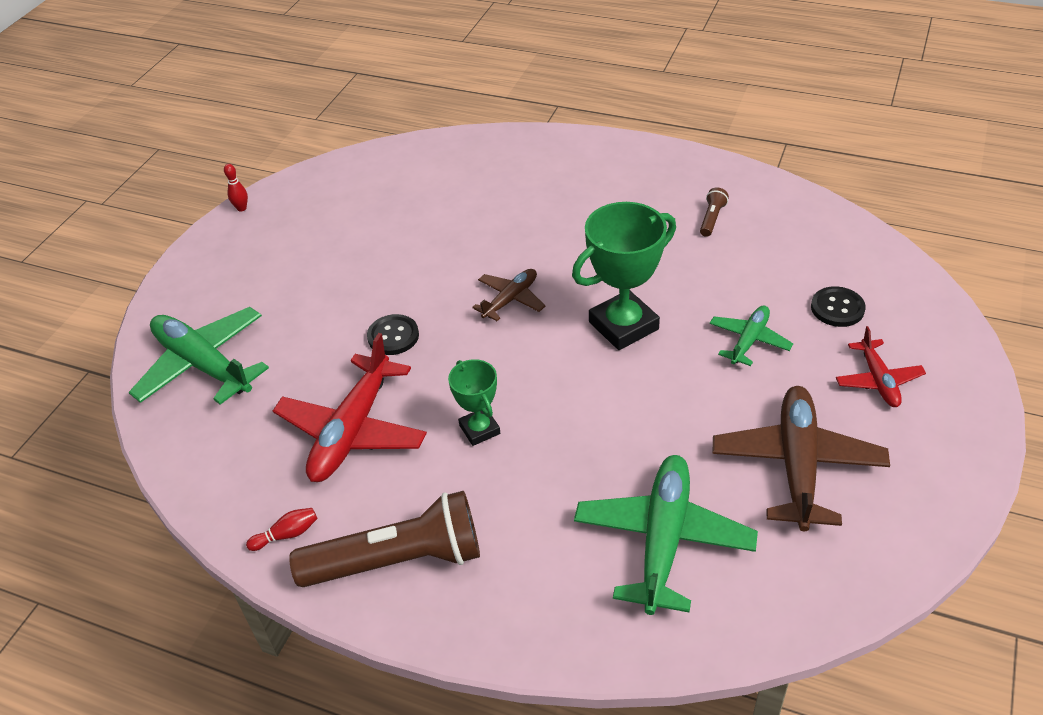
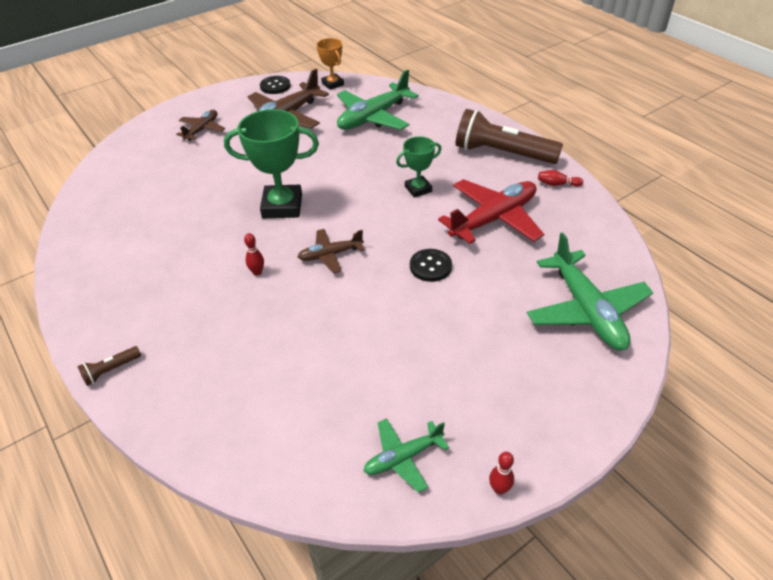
camera: 150 degrees left, 0 degrees up
green trophy [448,359,500,446] -> green trophy turned 60 degrees clockwise [396,136,441,198]
brown flashlight [700,187,729,237] -> brown flashlight moved to [77,346,141,386]
green plane [710,305,793,366] -> green plane moved to [363,418,449,493]
black button [811,286,865,327] -> black button moved to [260,76,290,94]
red plane [836,326,926,407] -> brown plane [176,110,225,141]
none -> red bowling pin [244,233,264,276]
none -> orange trophy [317,38,344,90]

